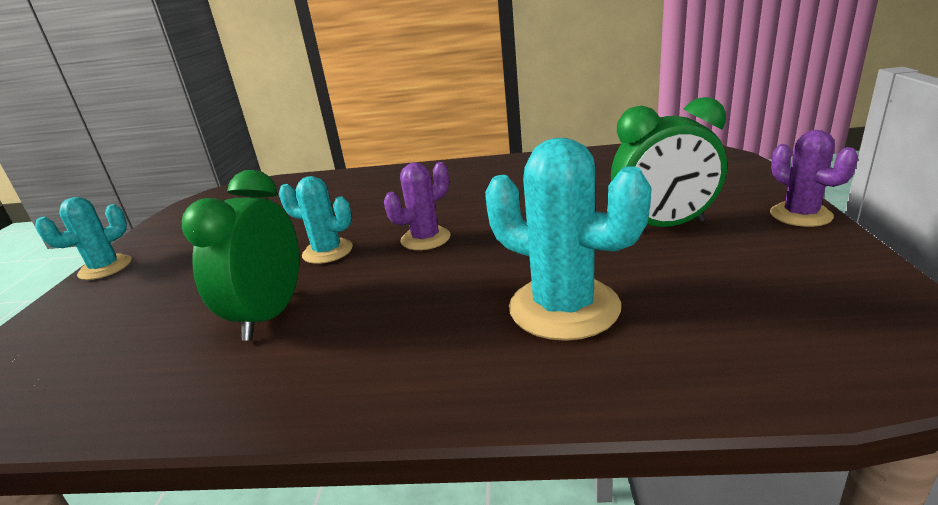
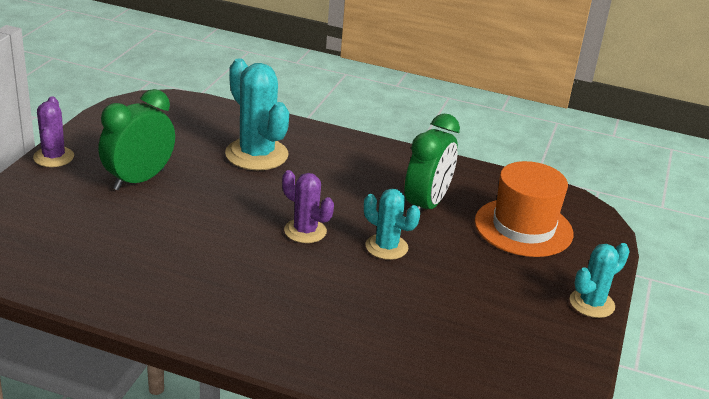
camera: 170 degrees left, 5 degrees up
purple cactus [384,162,450,250] -> purple cactus turned 60 degrees clockwise [282,170,334,243]
green clock [611,97,727,227] -> green clock turned 60 degrees counterclockwise [98,89,175,190]
none -> orange hat [475,161,573,257]

